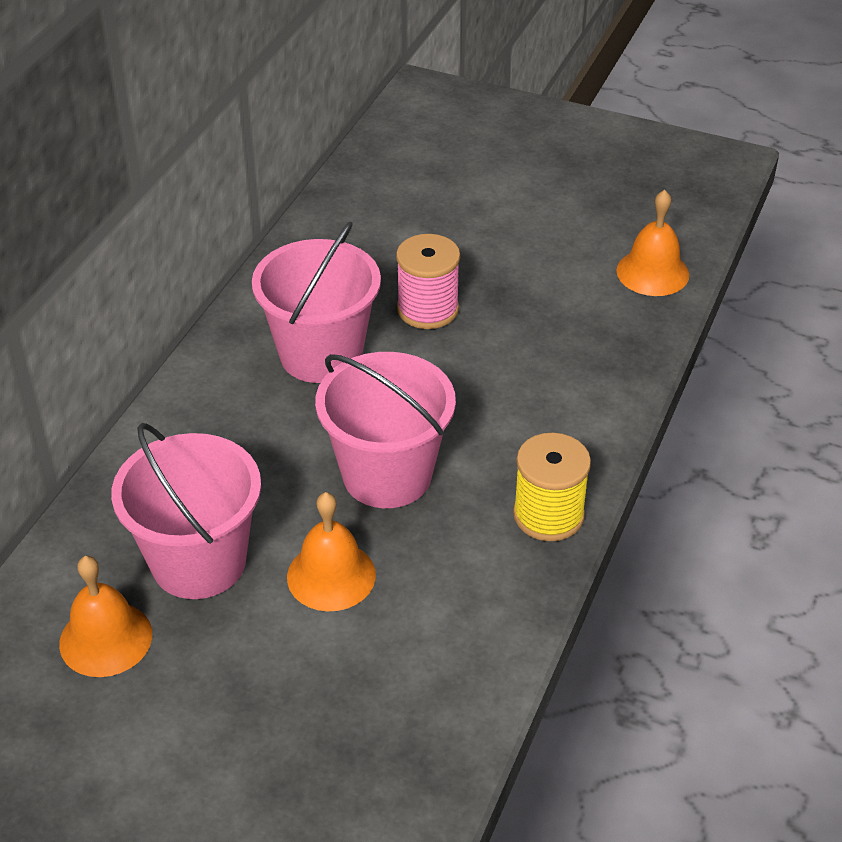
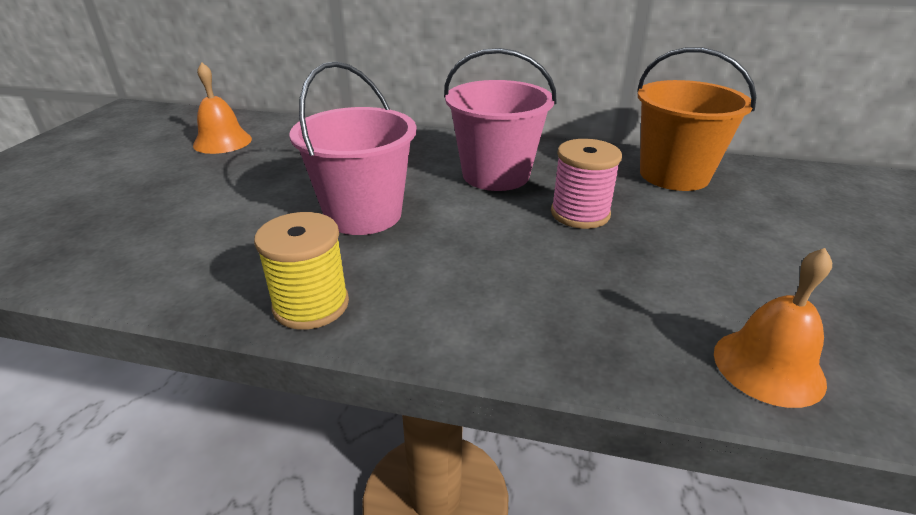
camera: 80 degrees right, 10 degrees down
pink bucket [111,423,261,599] -> none
orange bell [287,492,376,611] -> none
none -> orange bucket [637,47,757,191]

